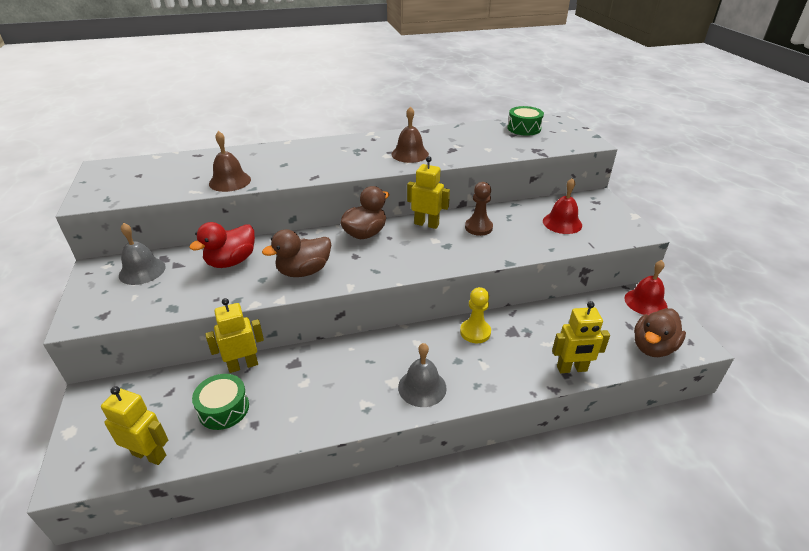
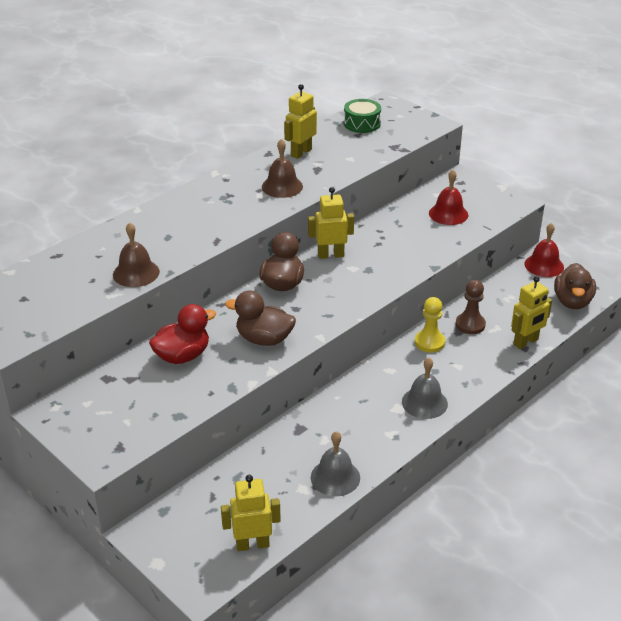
camera: 30 degrees left, 0 degrees up
grey bell [119,223,166,285] -> grey bell moved to [311,431,360,496]
red duck [190,222,255,268] -> red duck turned 135 degrees counterclockwise [149,304,216,364]
green drum [192,374,249,430] -> none
yellow robot [205,298,264,373] -> yellow robot moved to [284,84,317,159]
brown duck [262,229,331,277] -> brown duck turned 75 degrees clockwise [225,290,296,346]
brown pawn [465,182,493,236] -> brown pawn moved to [456,280,486,334]

